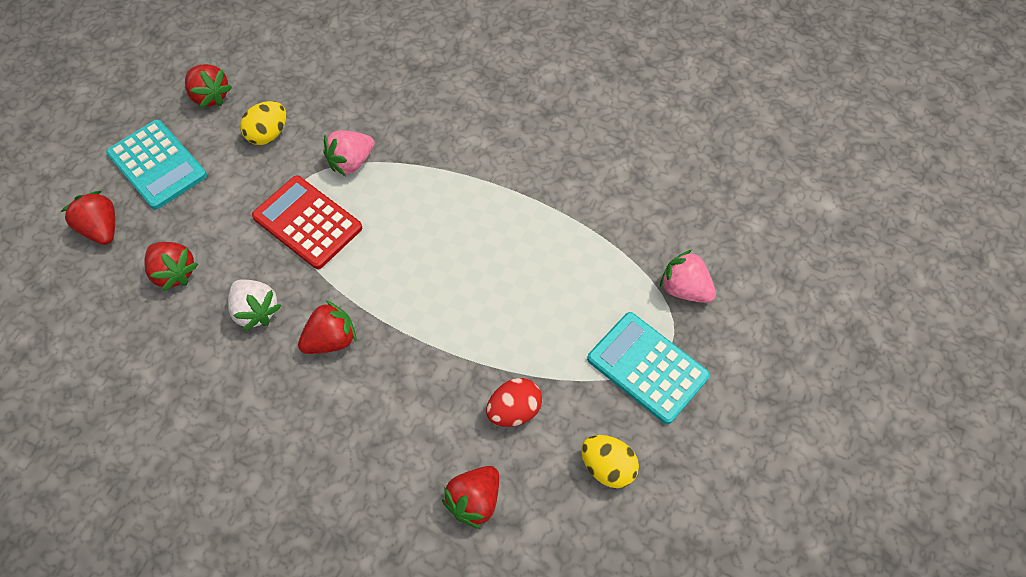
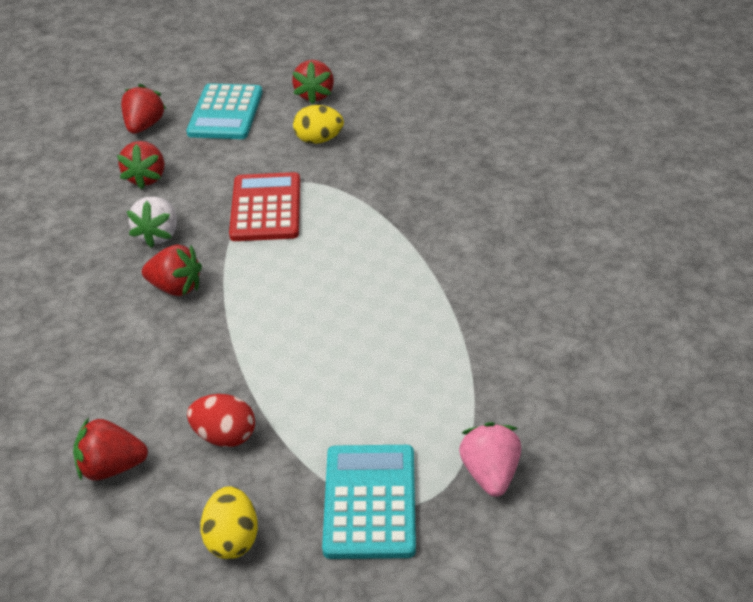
camera: 50 degrees right, 20 degrees down
pink strawberry [323,130,374,176] -> none

